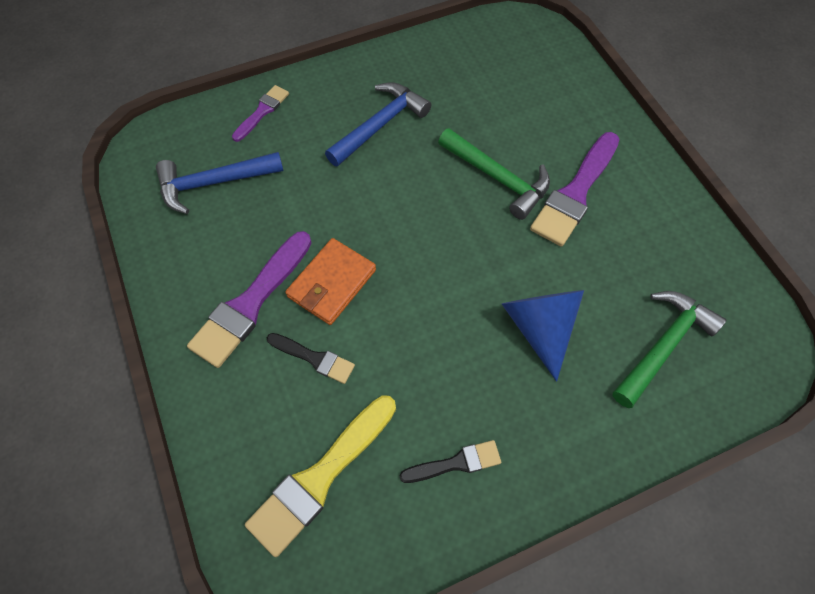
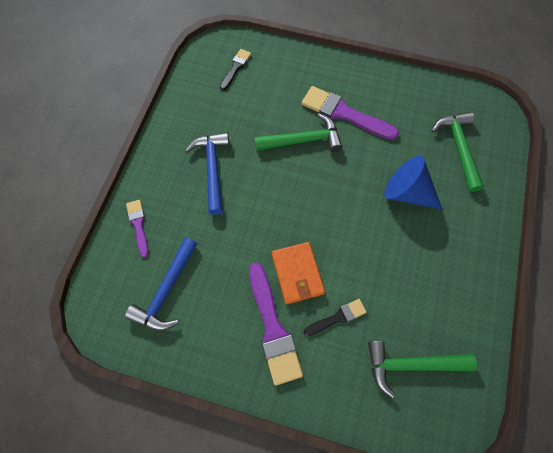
camera: 50 degrees left, 5 degrees up
yellow brush [245,395,396,557] -> green hammer [368,341,477,398]
black brush [399,440,501,483] -> black brush moved to [220,49,251,91]
purple brush [530,132,619,246] -> purple brush turned 135 degrees clockwise [301,86,399,140]

